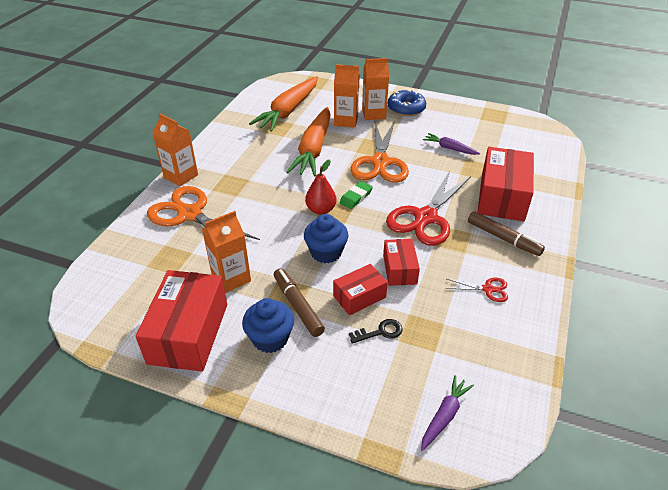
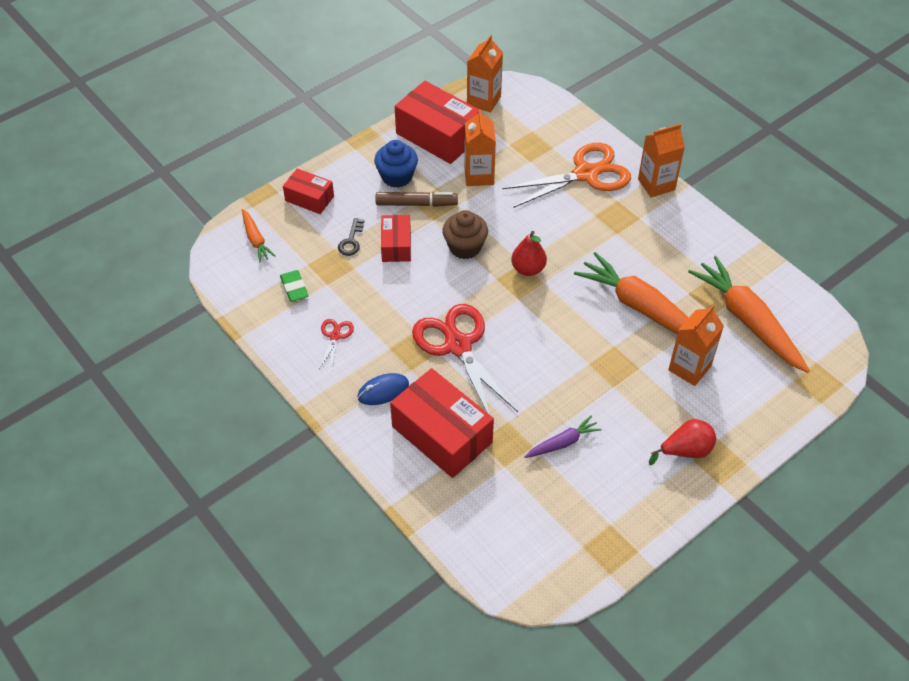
camera: 120 degrees right, 10 degrees up
blue cupcake [304,214,349,263] -> brown cupcake [443,210,488,259]
green eraser [340,181,373,209] -> green eraser moved to [280,270,308,302]
orange scissors [350,121,409,183] -> none
orange carton [362,58,389,120] -> orange carton moved to [467,35,503,113]
red box [383,239,420,286] -> red box moved to [283,168,334,214]
blue donut [388,89,426,116] -> red pear [649,419,716,465]
purple carrot [421,375,474,451] -> orange carrot [242,209,276,262]
red scissors [446,278,508,302] -> red scissors turned 150 degrees clockwise [319,319,354,369]
brown marker [468,211,545,256] -> blue mouse [357,373,409,405]

